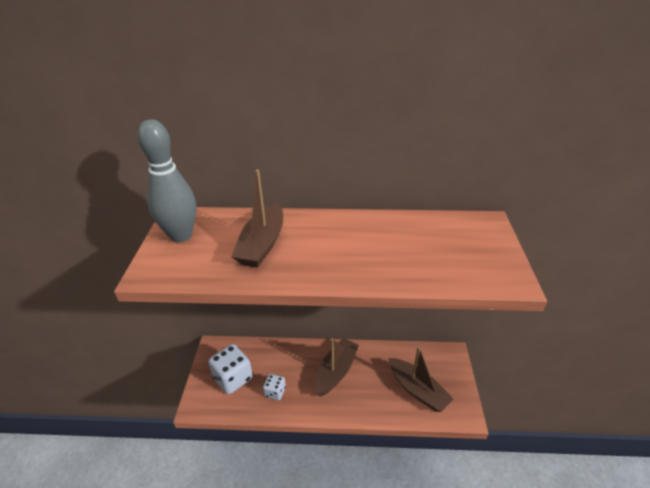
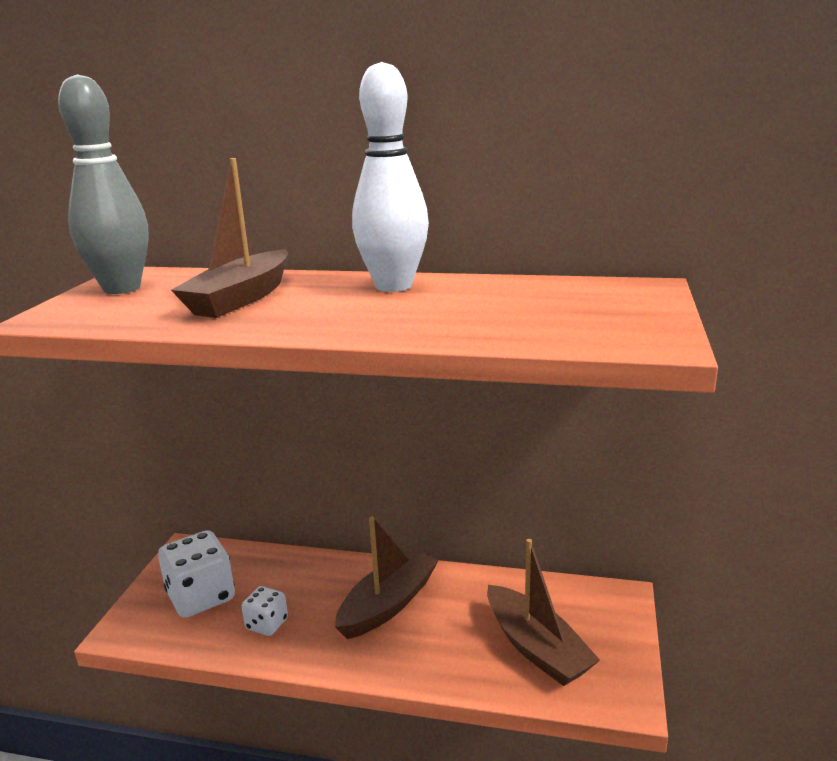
camera: 10 degrees right, 15 degrees down
none -> white bowling pin [352,62,429,292]

